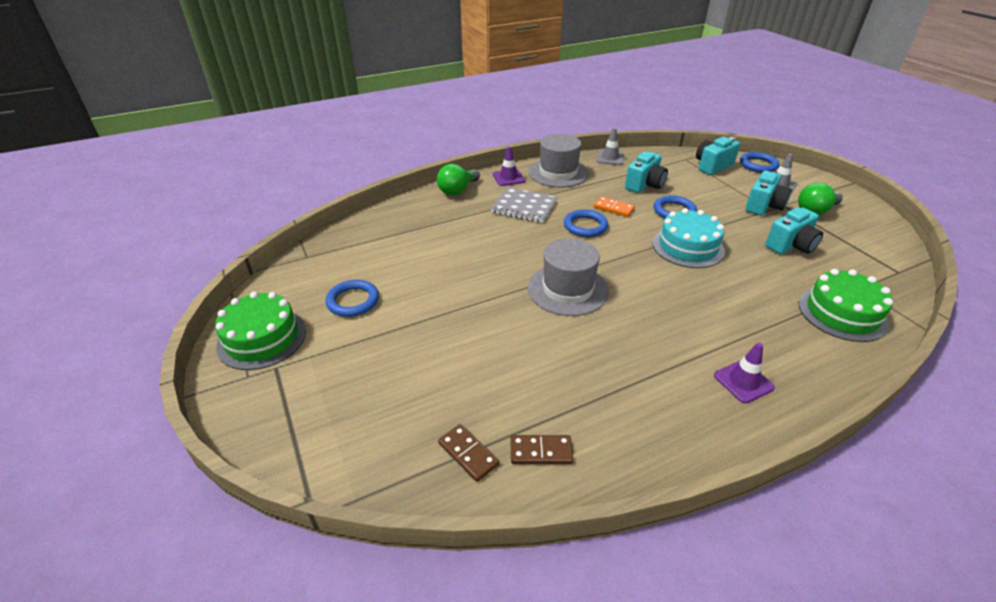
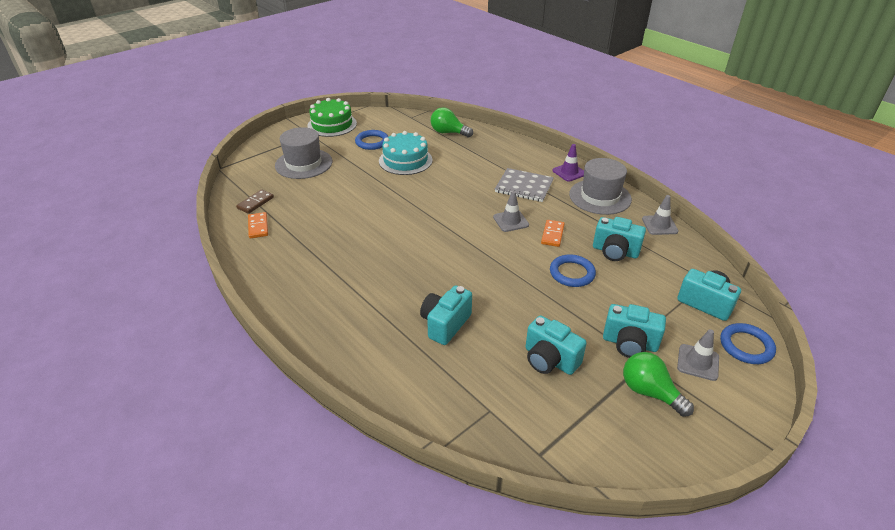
camera: 75 degrees right, 0 degrees up
green light bulb [437,164,480,195] -> green light bulb moved to [431,107,473,137]
grey notebook [491,187,557,223] -> grey notebook turned 75 degrees counterclockwise [495,168,554,202]
brown domino [511,435,574,464] -> orange domino [248,212,268,238]
grey hat [528,238,609,316] -> grey hat moved to [275,127,332,179]
blue ring [564,209,608,237] -> grey traffic cone [493,191,529,232]
turquoise cake [653,208,725,268] -> turquoise cake moved to [379,131,433,175]
purple traffic cone [714,343,775,403] -> none
green cake [799,269,893,342] -> none
none -> turquoise camera [420,285,472,345]

